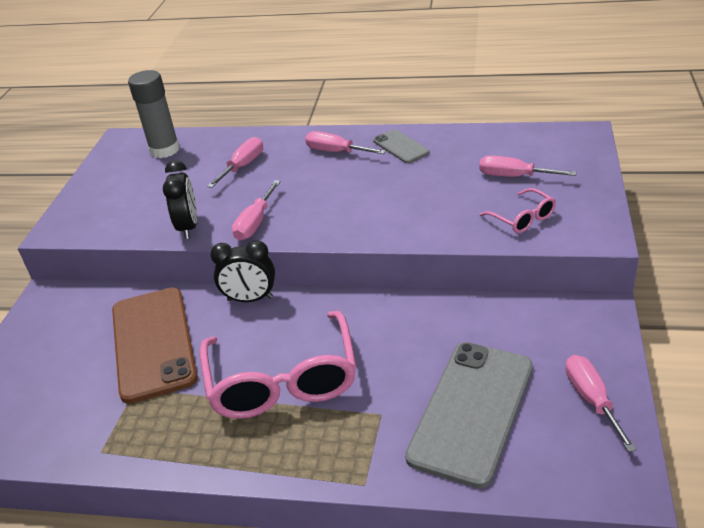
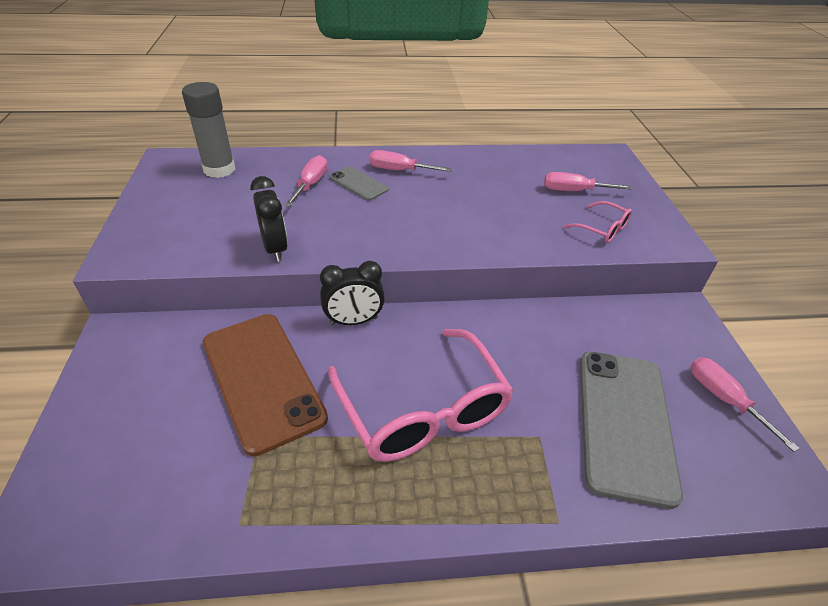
camera: 20 degrees left, 5 degrees up
pink screwdriver [232,180,280,241] -> none
grey phone [373,129,430,163] -> grey phone moved to [330,166,389,201]

